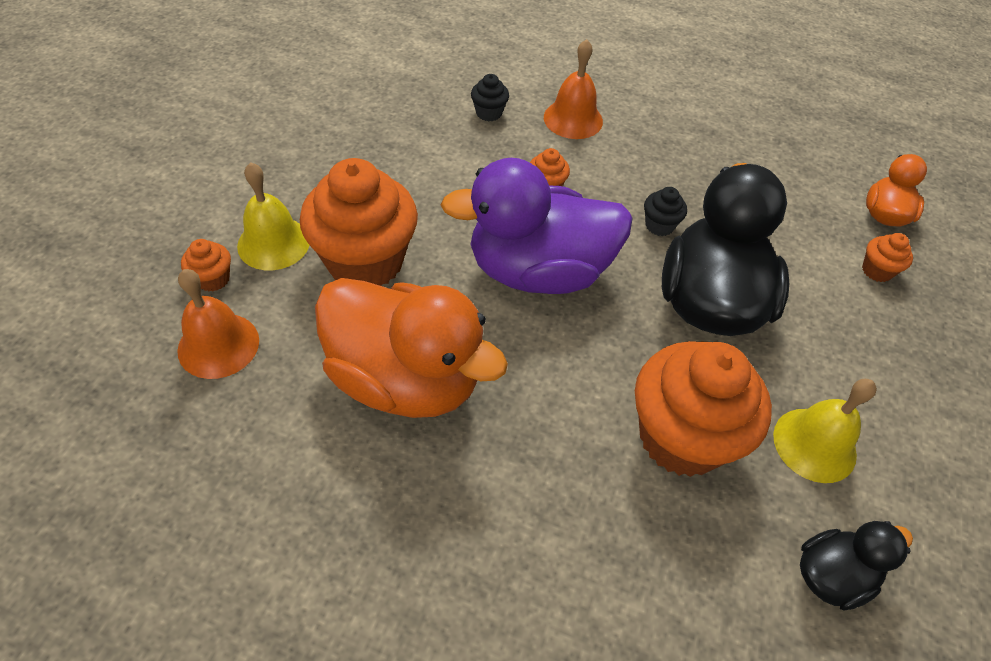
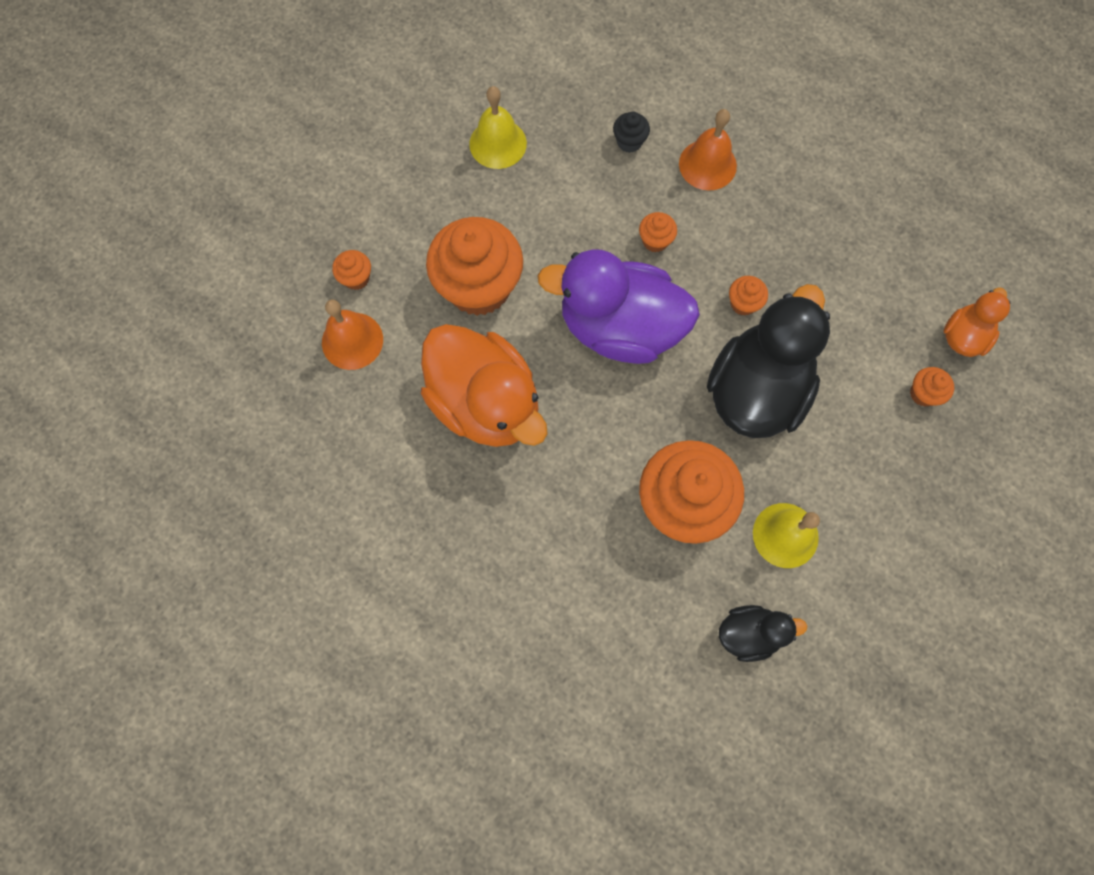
camera: 20 degrees right, 20 degrees up
yellow bell [237,162,309,270] -> yellow bell moved to [469,86,527,169]
black cupcake [644,187,687,236] -> orange cupcake [729,276,768,316]

